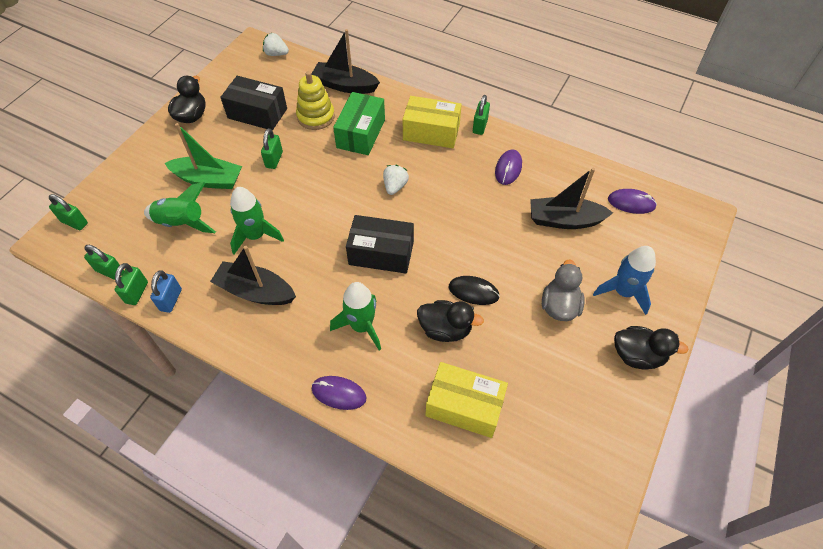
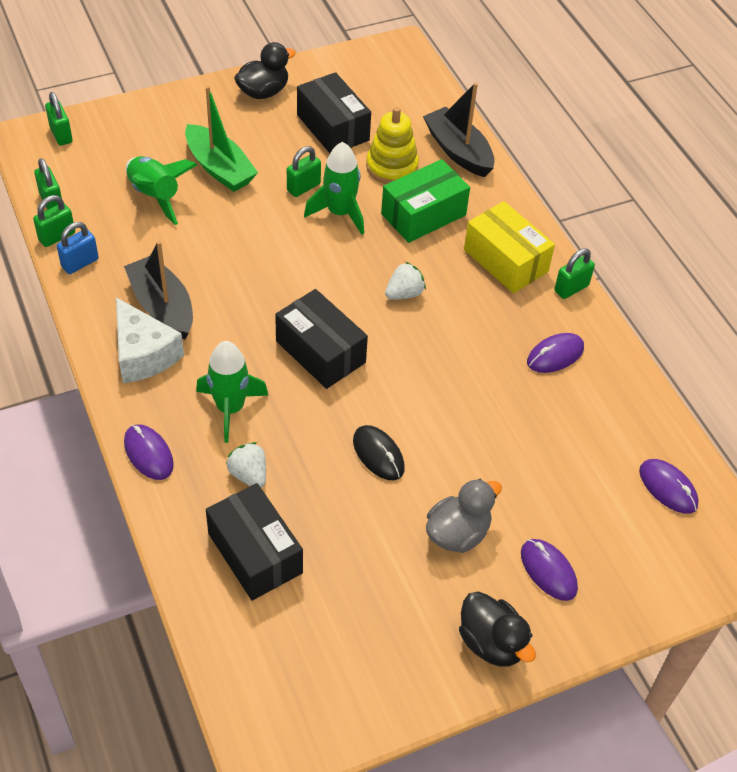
camera: 35 degrees right, 5 degrees down
green rocket [230,187,284,254] -> green rocket moved to [304,142,364,235]
white strawberry [263,33,289,56] -> white strawberry moved to [226,442,266,488]
black duck [417,300,484,342] -> none
yellow box [425,362,508,438] -> black box [206,483,303,601]
black boat [530,168,613,229] -> none
blue rocket [593,246,656,315] -> purple mouse [521,539,578,601]
none -> white cheese [116,297,184,383]

